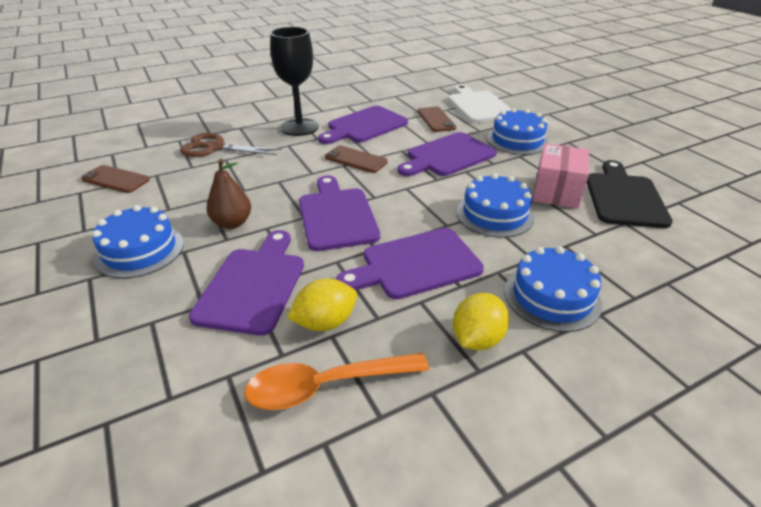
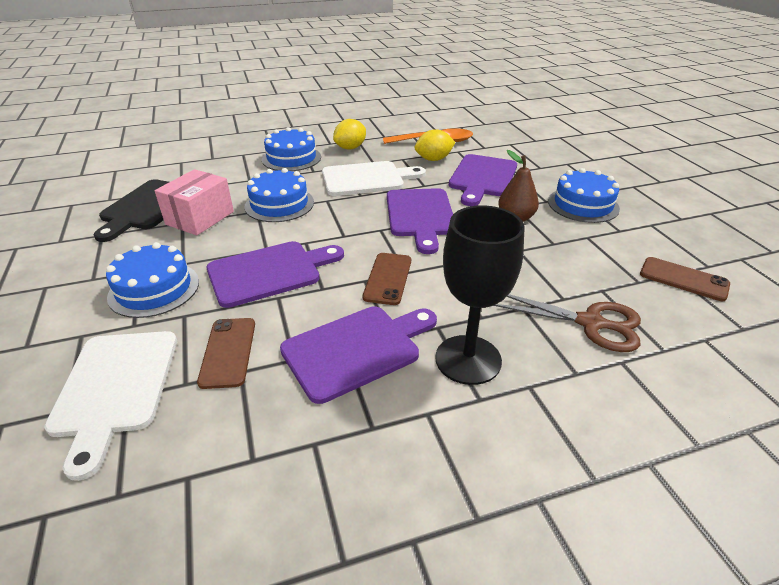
camera: 170 degrees left, 0 degrees up
brown phone [325,146,388,173] -> brown phone turned 60 degrees clockwise [363,253,411,305]
purple cutting board [336,228,484,299] -> white cutting board [322,161,426,196]

